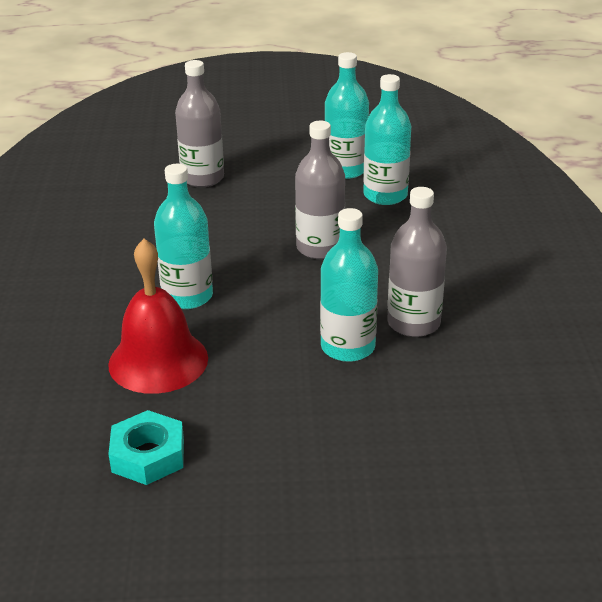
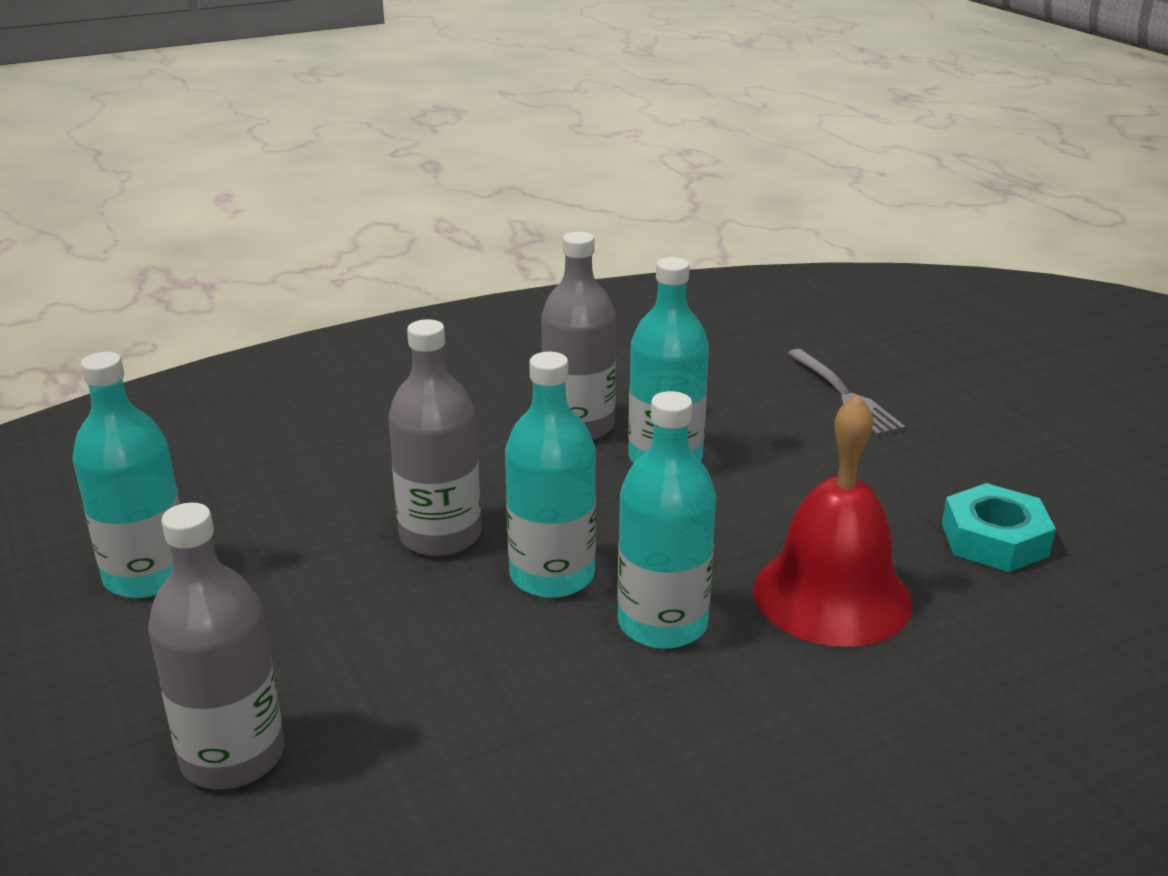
camera: 115 degrees left, 5 degrees down
turquoise bottle [363,74,411,205] -> turquoise bottle moved to [505,352,596,598]
none -> grey fork [787,349,906,436]

